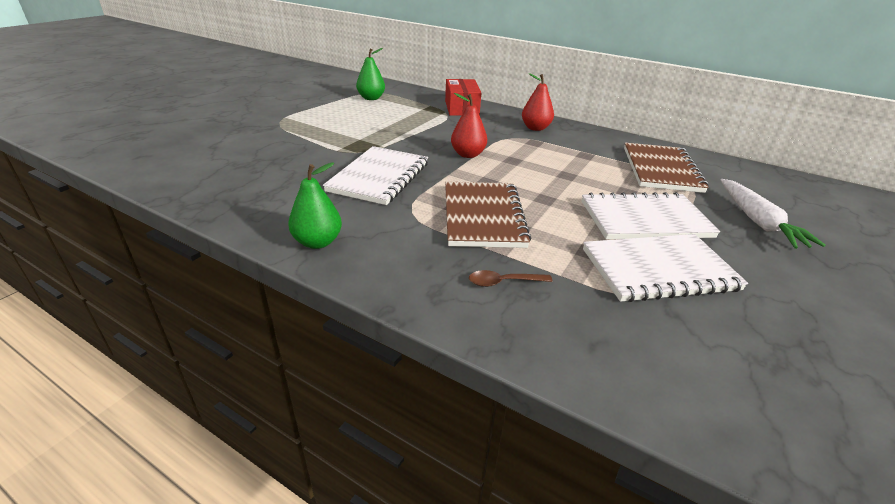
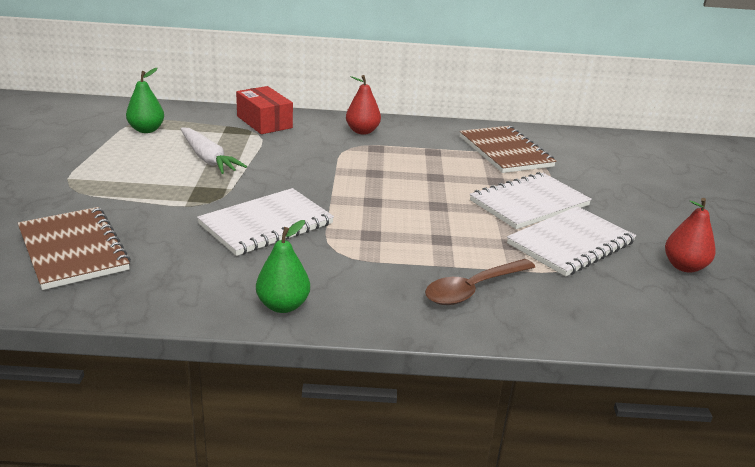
camera: 30 degrees left, 5 degrees down
white notebook [323,146,428,205] -> white notebook turned 60 degrees clockwise [197,188,334,256]
brown notebook [445,182,531,248] -> brown notebook moved to [18,207,131,290]
red pear [451,93,487,158] -> red pear moved to [665,198,716,273]
brown spoon [469,270,552,287] -> brown spoon [425,259,535,305], size x1.80
white carrot [721,179,826,249] -> white carrot moved to [181,128,247,174]

